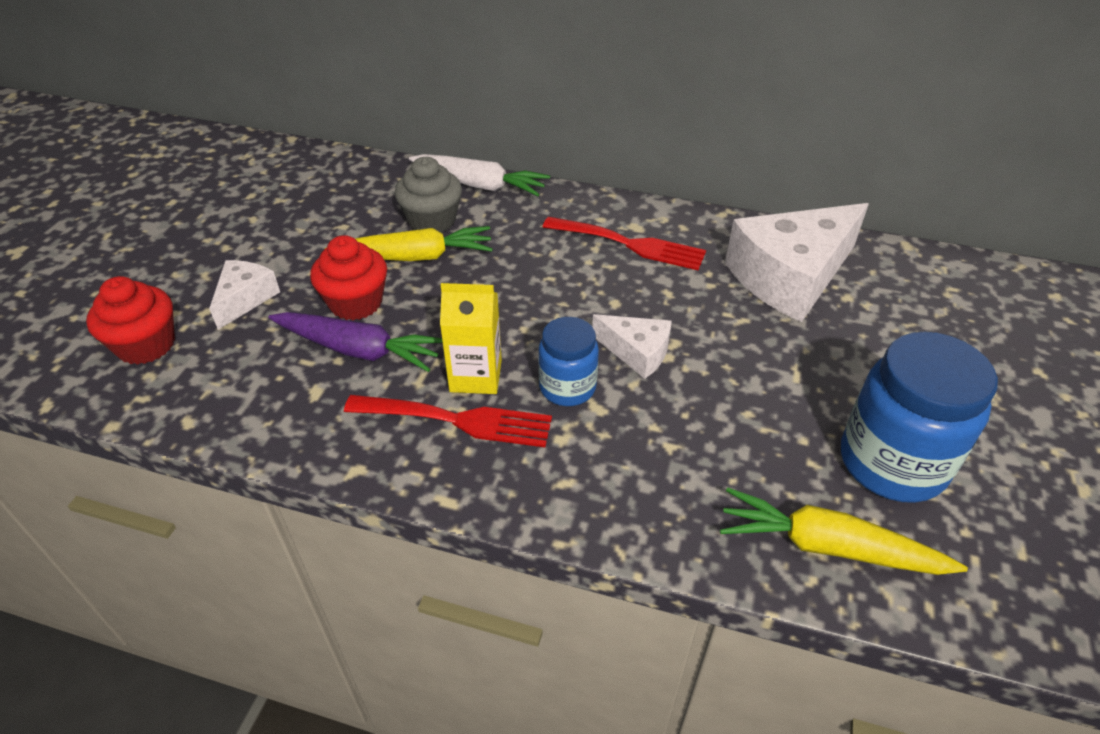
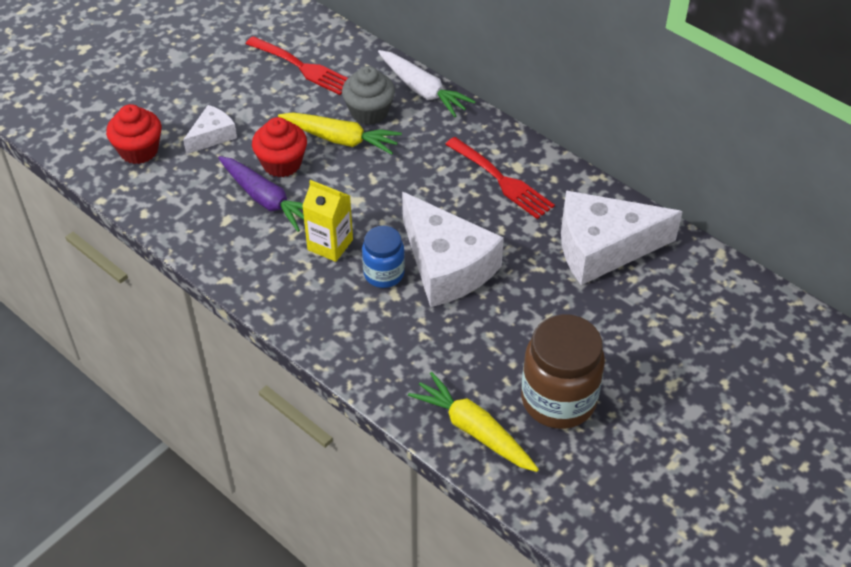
camera: 25 degrees right, 5 degrees up
red fork [344,395,552,447] -> red fork moved to [246,36,348,95]
white cheese [592,314,672,379] -> white cheese [402,192,504,307], size x2.01
blue jar [841,332,998,503] -> brown jar [521,314,605,429]

